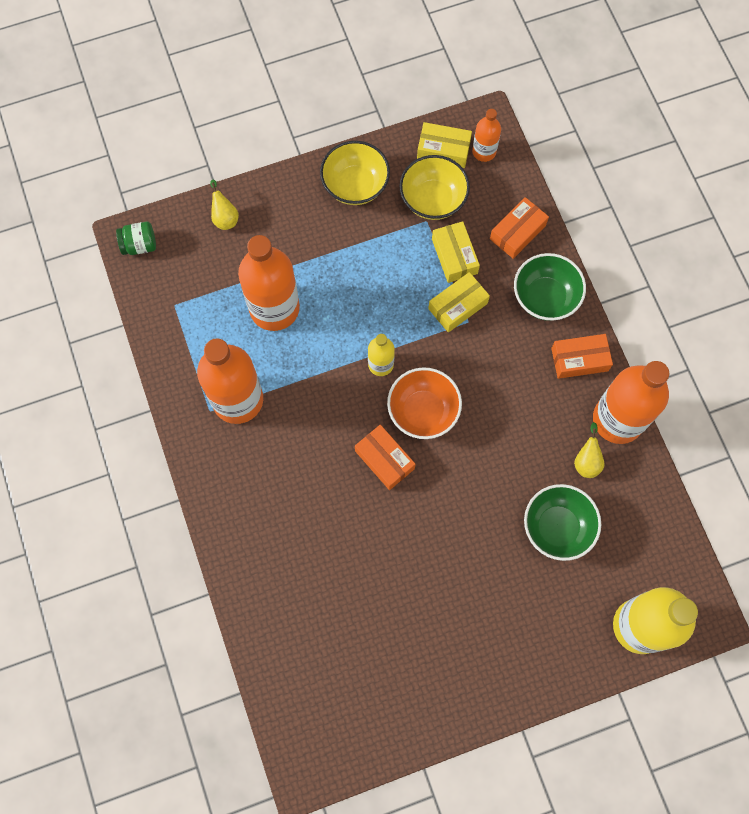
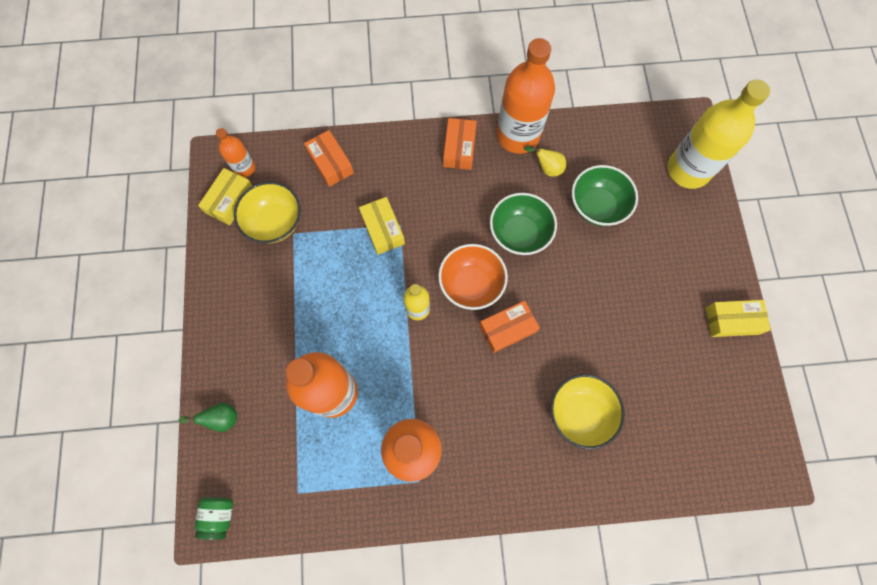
camera: 75 degrees left, 0 degrees up
yellow pear [210,179,239,230] -> green pear [179,403,237,432]
yellow bowl [320,141,390,205] -> yellow bowl moved to [550,374,625,449]
yellow box [432,221,480,283] -> yellow box moved to [706,300,771,337]
green bowl [514,253,586,321] -> green bowl moved to [490,193,557,255]

